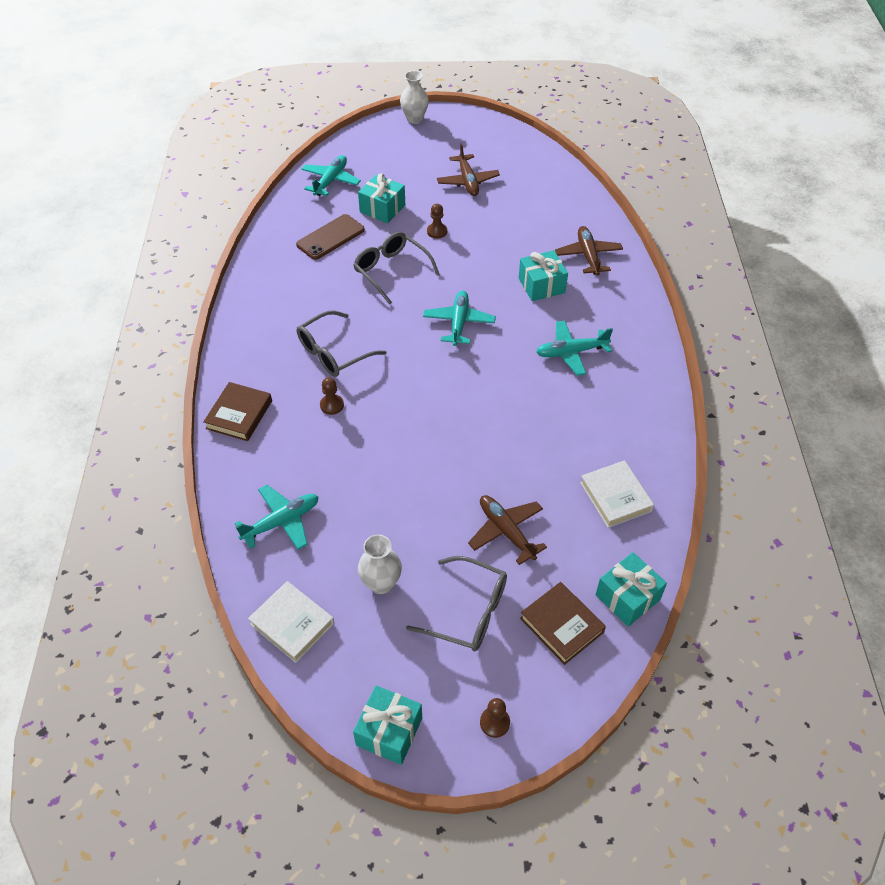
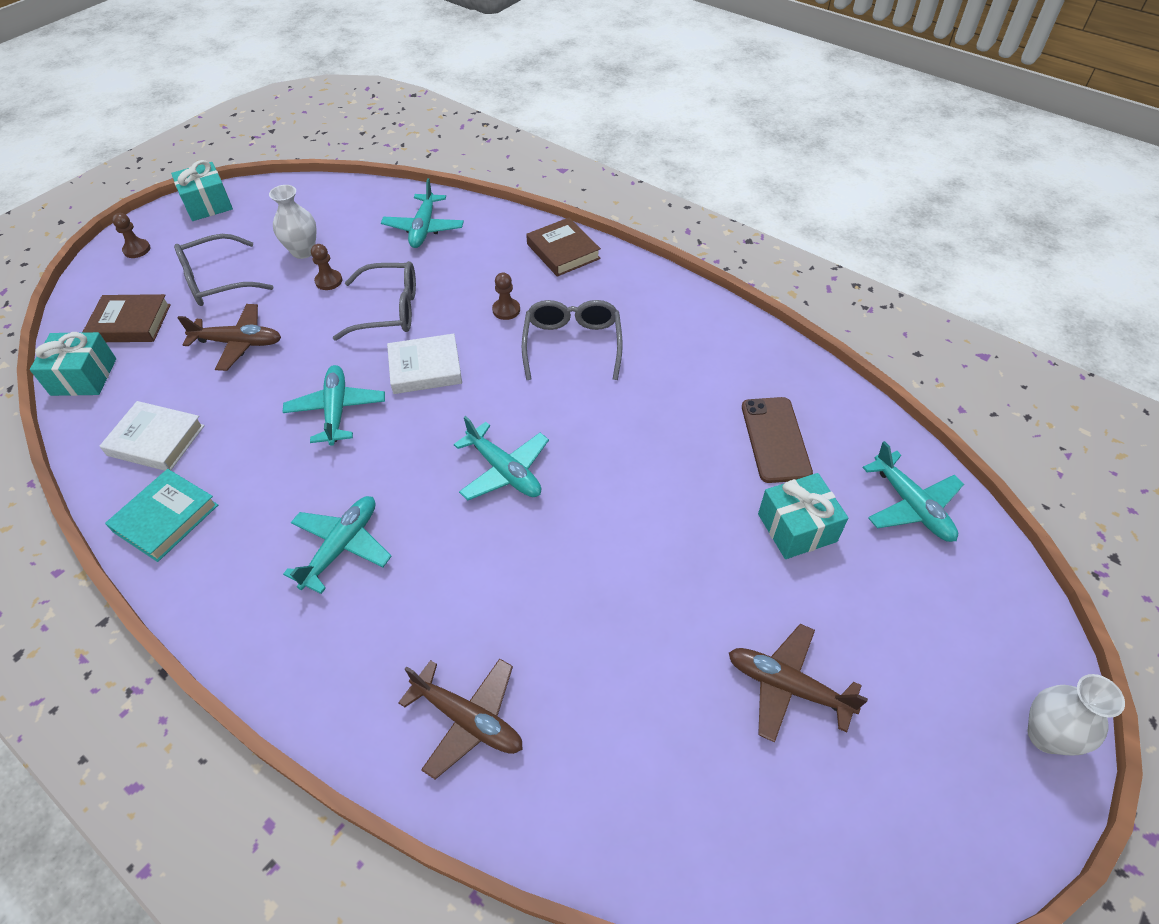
camera: 130 degrees right, 0 degrees up
white book [248,581,334,663] -> white book moved to [387,334,462,394]
grey glasses [354,232,440,305] -> grey glasses moved to [333,261,416,341]
brown pawn [427,204,447,239] -> brown pawn moved to [311,244,342,290]
turquoise gift [519,250,568,301] -> none
none -> turquoise book [105,469,218,562]
none -> turquoise plane [282,365,385,446]

